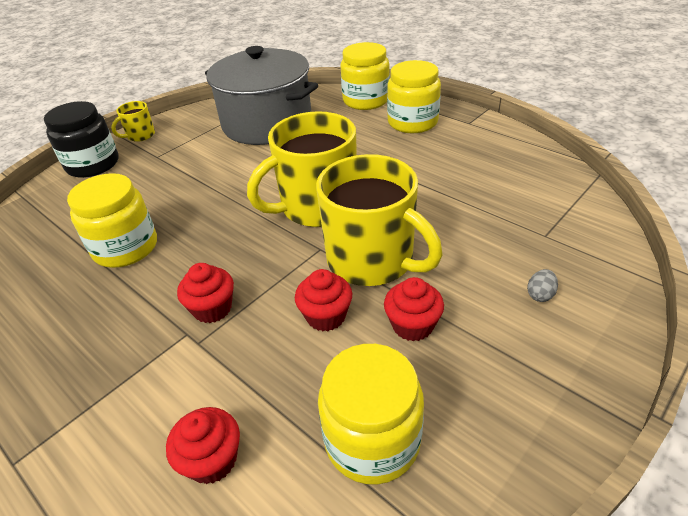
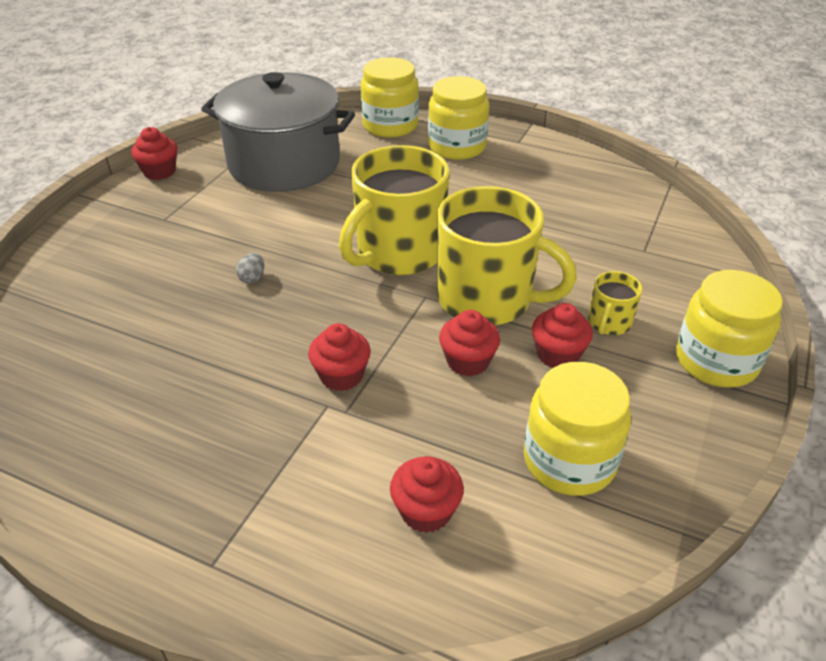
camera: 20 degrees left, 0 degrees up
black jar [44,101,119,178] -> none
yellow jar [67,173,157,268] -> yellow jar moved to [676,270,783,388]
yellow mug [111,101,155,142] -> yellow mug moved to [588,271,642,335]
grey egg [527,269,558,302] -> grey egg moved to [236,253,264,284]
none -> red cupcake [131,127,177,180]

